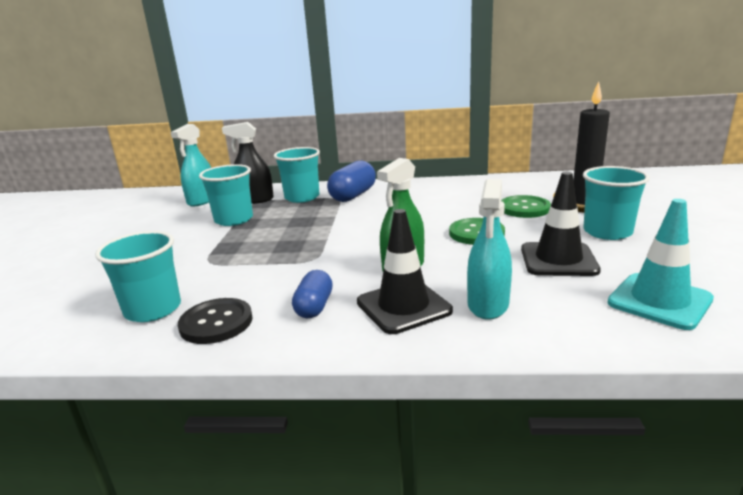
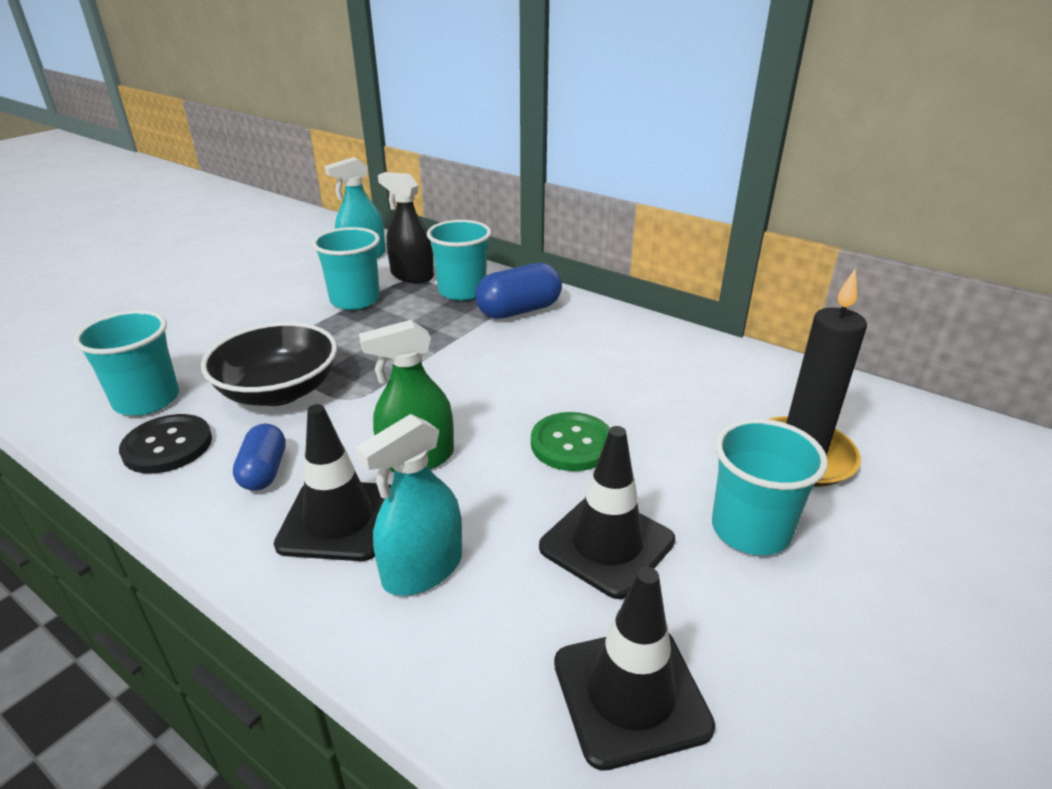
camera: 30 degrees right, 10 degrees up
blue capsule [292,270,333,318] -> blue capsule turned 45 degrees counterclockwise [233,423,286,491]
green button [501,195,551,218] -> none
turquoise traffic cone [607,199,714,330] -> black traffic cone [554,567,715,771]
none -> black bowl [201,322,337,406]

